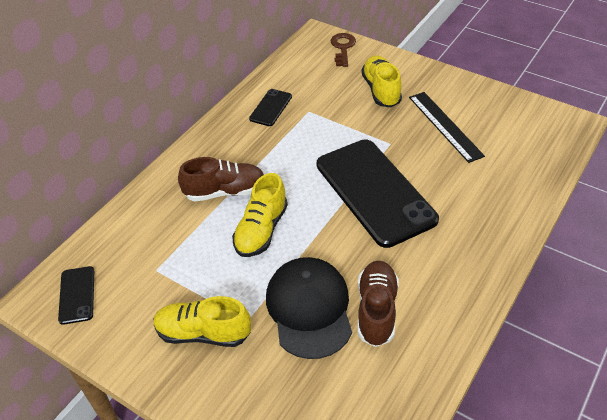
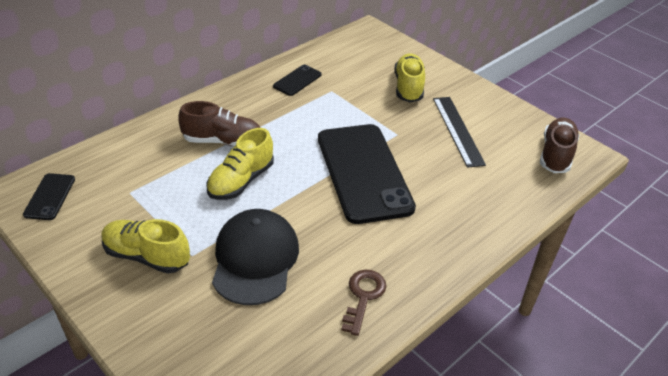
camera: 10 degrees right, 5 degrees down
brown key [331,33,356,67] -> brown key moved to [341,270,386,336]
brown shoe [358,261,399,347] -> brown shoe moved to [540,117,579,173]

